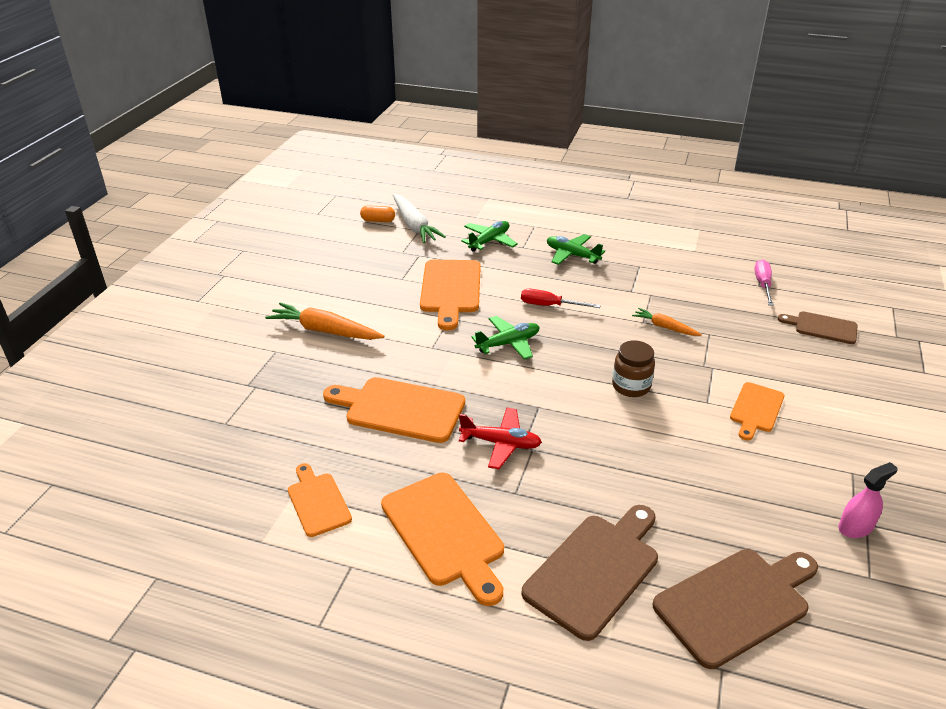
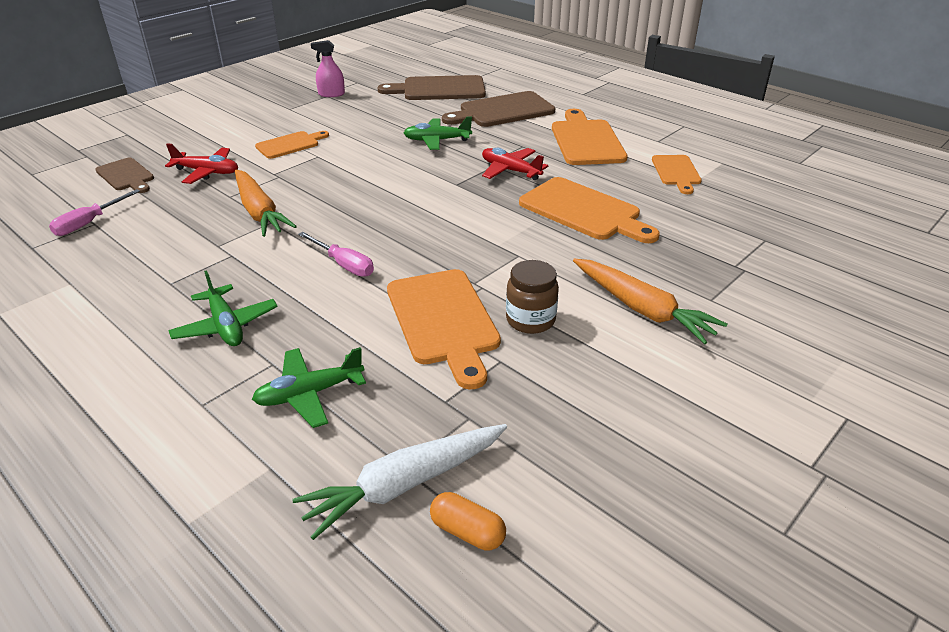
camera: 155 degrees left, 0 degrees up
white carrot [393,194,446,243] -> white carrot turned 120 degrees counterclockwise [292,424,507,540]
orange cutting board [420,260,481,331] -> orange cutting board turned 135 degrees clockwise [387,269,501,390]
green plane [471,316,540,360] -> green plane moved to [404,117,472,150]
red screwdriver [521,289,601,308] -> pink screwdriver [298,232,374,277]
brown jar [612,340,655,397] -> brown jar moved to [506,260,559,334]
orange carrot [632,308,702,336] -> orange carrot [235,170,297,237], size x1.76
none -> red plane [165,143,238,184]

